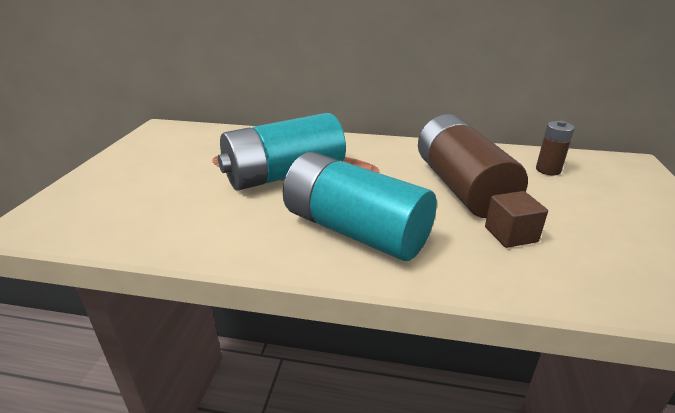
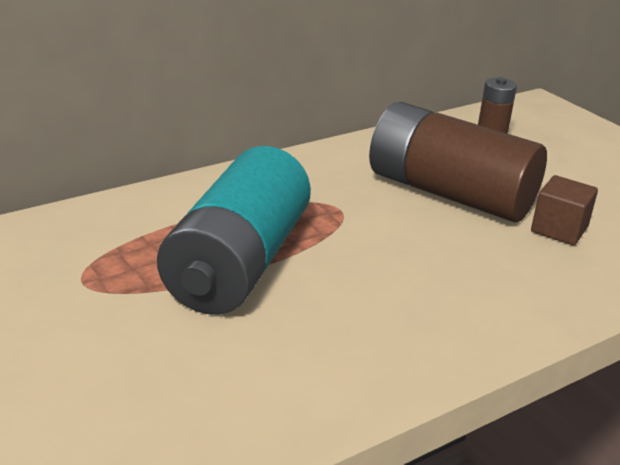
camera: 45 degrees left, 0 degrees up
turquoise battery [283,152,437,261] -> none

